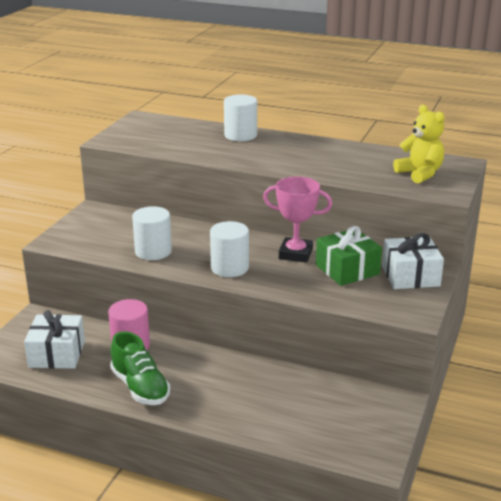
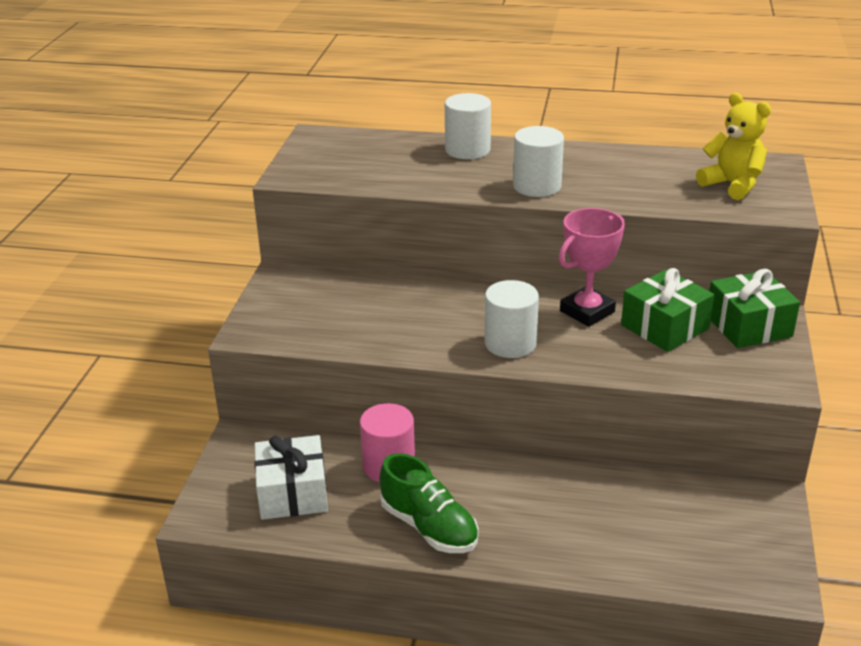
camera: 10 degrees left, 5 degrees up
white cylinder [132,206,172,260] -> white cylinder moved to [513,126,564,197]
pink trophy [263,177,332,263] -> pink trophy turned 45 degrees counterclockwise [559,208,625,327]
white gift [382,233,444,289] -> green gift [710,269,800,348]

